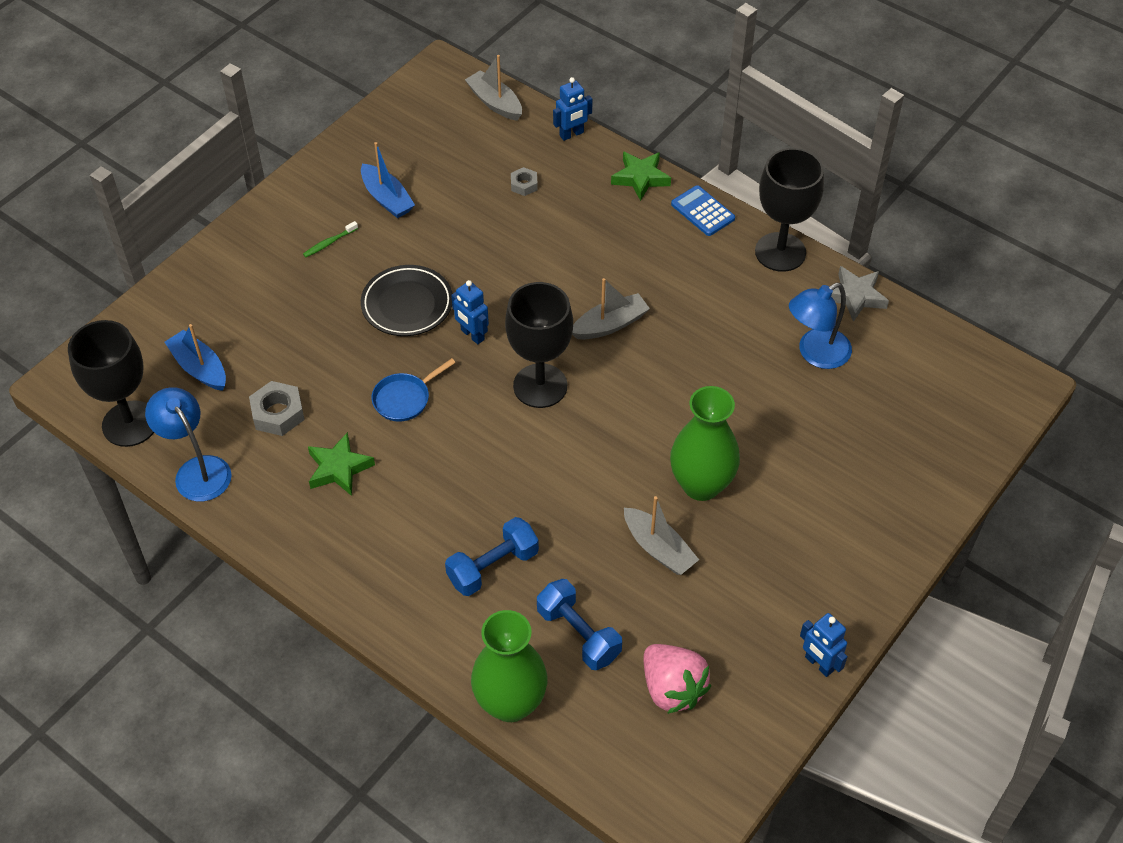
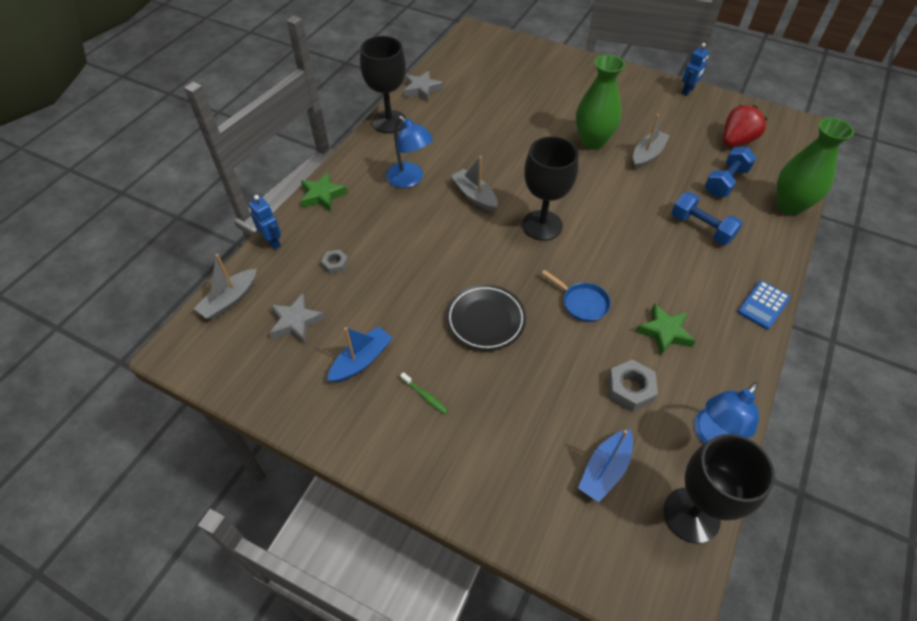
camera: 100 degrees left, 0 degrees up
blue robot [451,280,489,344] -> none
pink strawberry [644,644,711,714] -> red strawberry [723,105,768,147]
blue calculator [671,185,735,236] -> blue calculator moved to [738,281,791,330]
blue lamp [789,283,852,369] -> blue lamp moved to [386,116,433,188]
none -> grey star [269,294,325,344]

